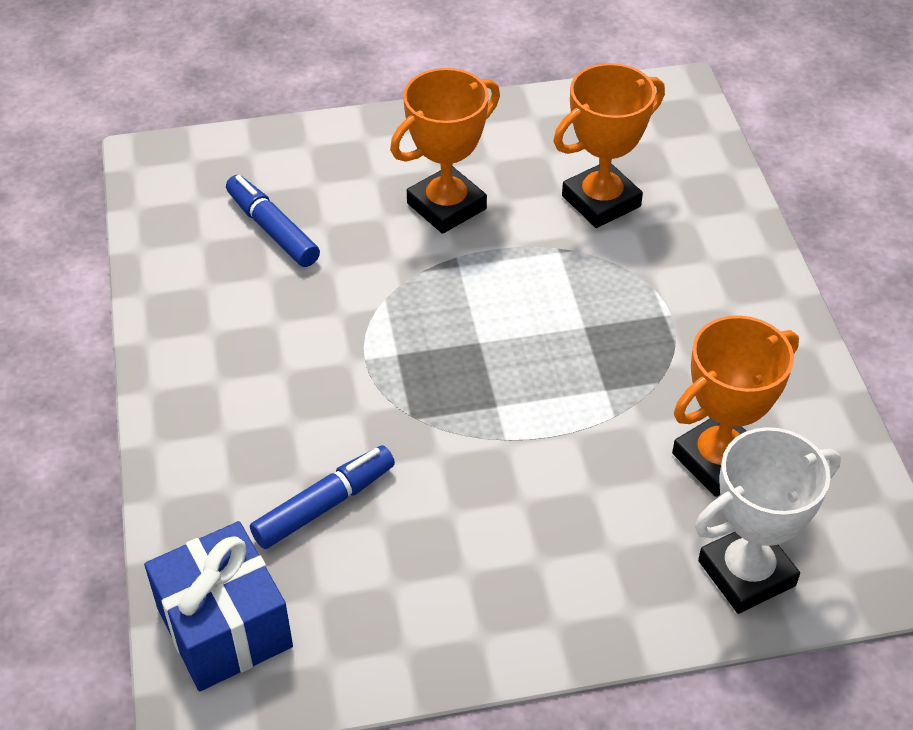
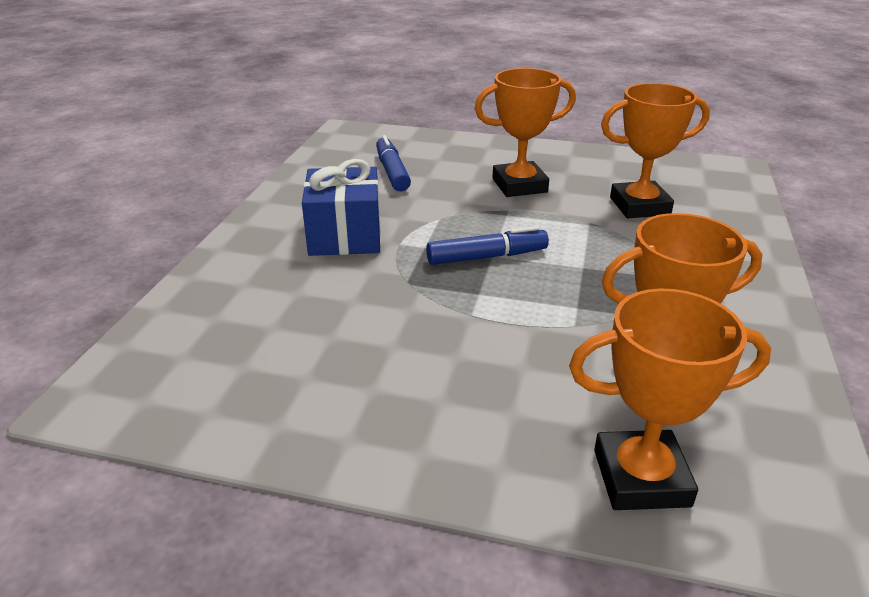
camera: 25 degrees right, 15 degrees down
blue gift [144,521,293,691] -> blue gift moved to [302,159,381,256]
blue marker [250,445,395,549] -> blue marker moved to [426,226,549,265]
white trophy [695,427,841,614] -> orange trophy [569,288,771,510]

